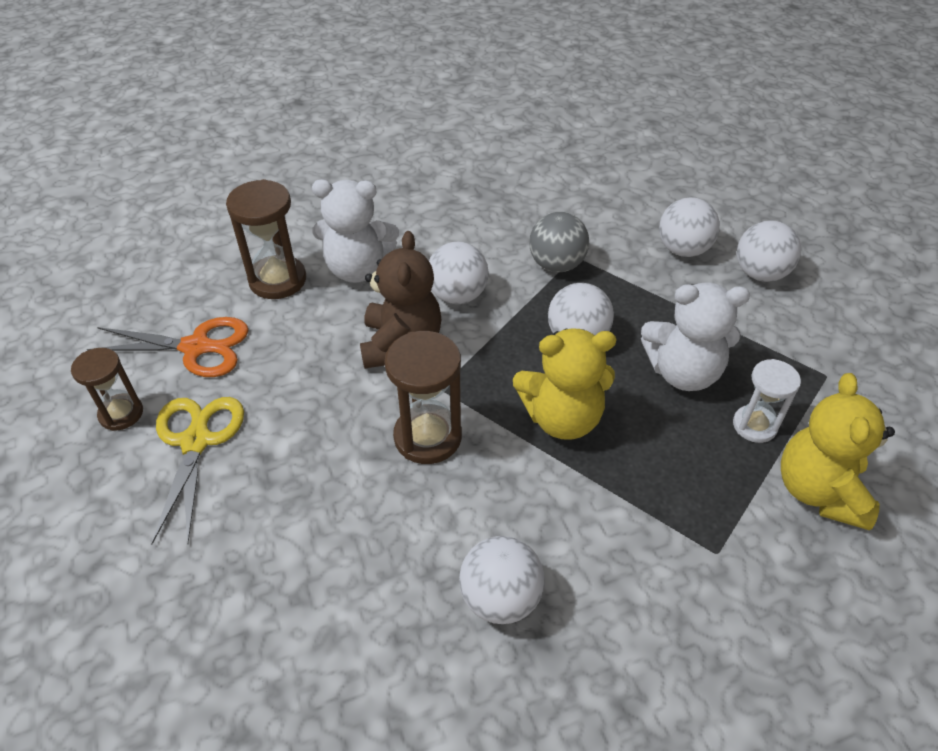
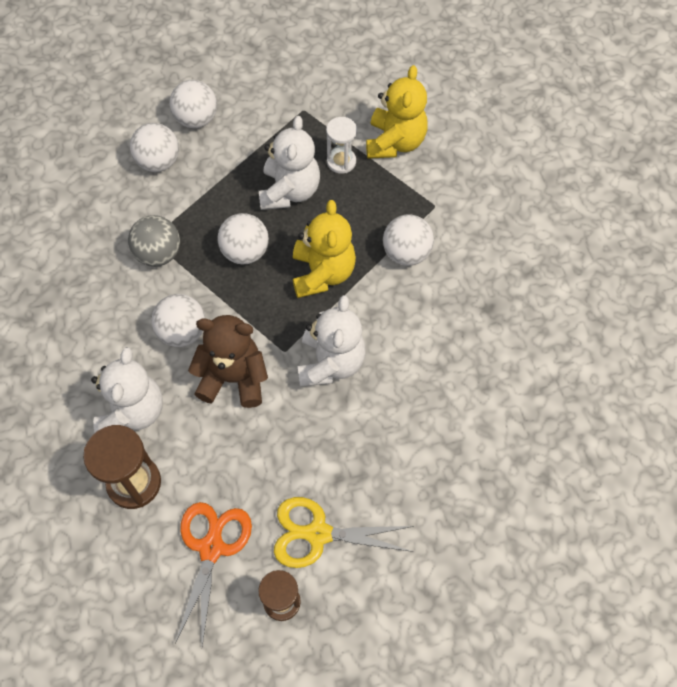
camera: 85 degrees left, 15 degrees up
brown hourglass [385,331,462,464] -> white teddy bear [297,295,366,387]
white ball [459,536,545,624] -> white ball moved to [383,214,434,266]
yellow teddy bear [781,373,895,530] -> yellow teddy bear turned 90 degrees counterclockwise [366,65,428,159]

